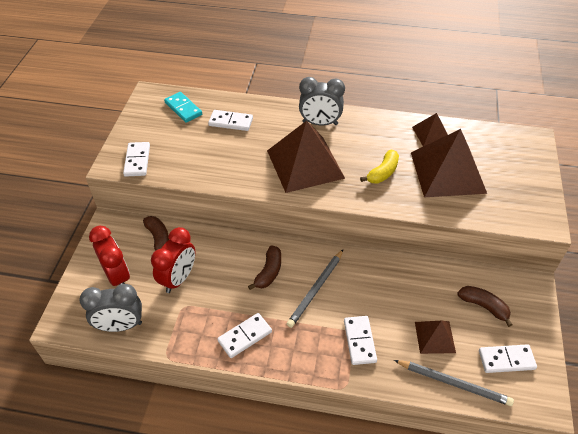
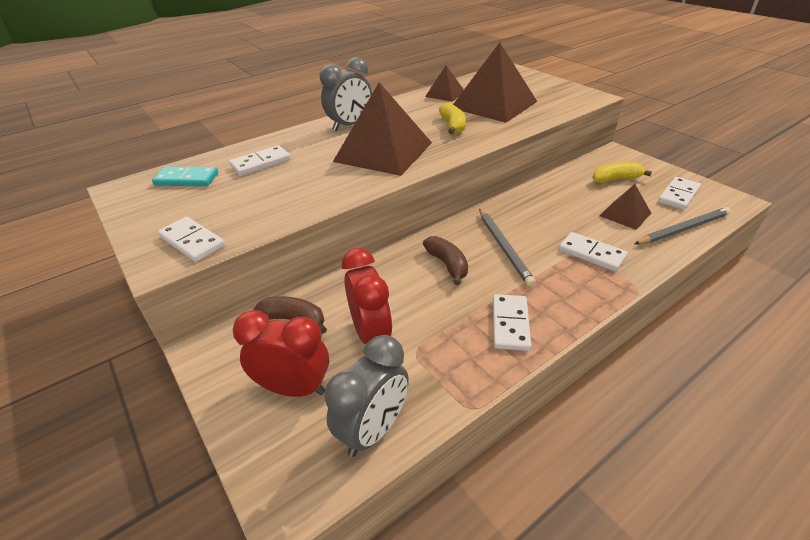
camera: 45 degrees left, 10 degrees down
brown banana [457,286,513,327] -> yellow banana [592,162,652,183]

